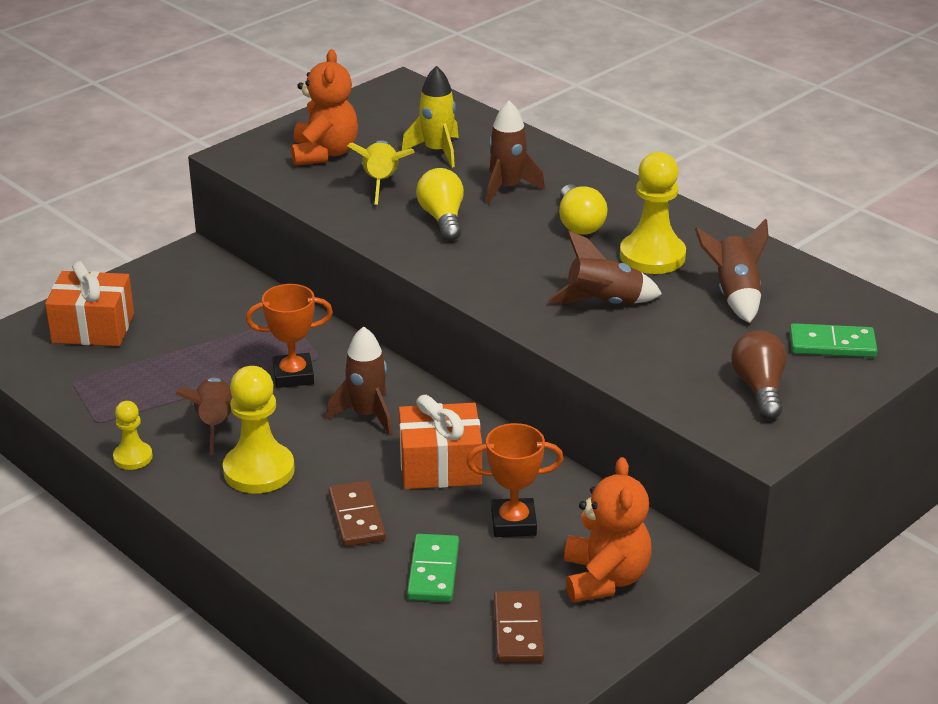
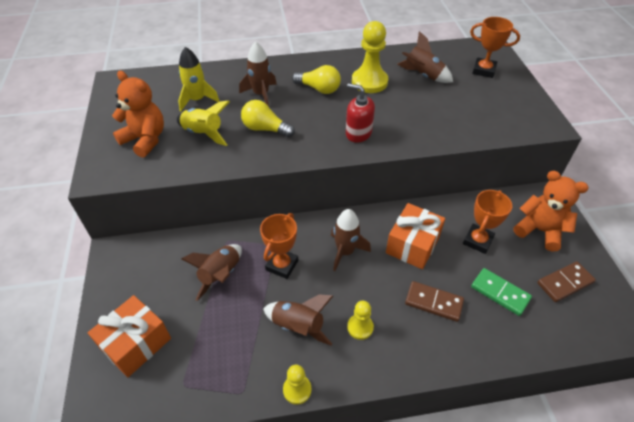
camera: 55 degrees left, 15 degrees up
yellow pawn [223,366,295,493] -> yellow pawn [347,301,374,340], size x0.55
brown domino [494,591,544,663] -> brown domino turned 60 degrees counterclockwise [537,261,596,302]
brown rocket [548,231,662,304] -> brown rocket moved to [182,244,242,301]
brown light bulb [731,330,787,419] -> none
green domino [789,323,878,357] -> orange trophy [470,17,520,78]
none -> red soap dispenser [346,83,375,143]

